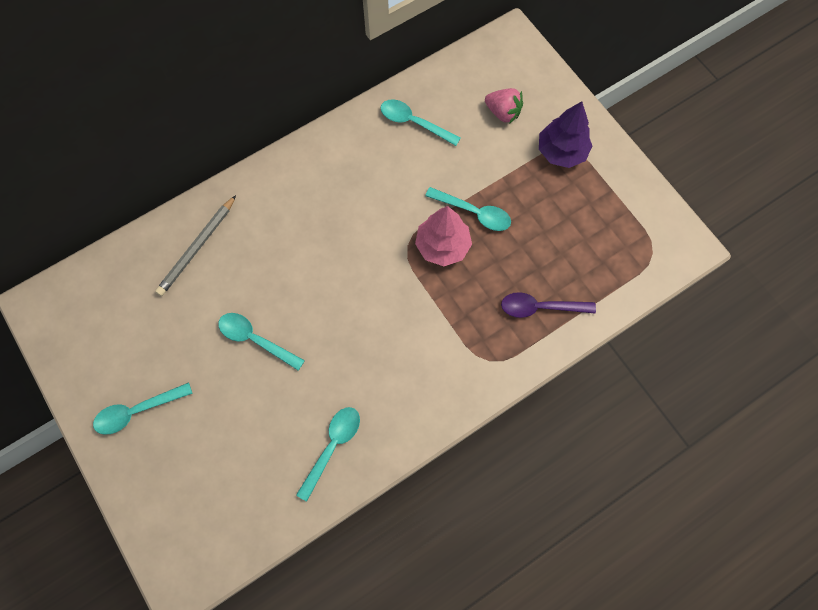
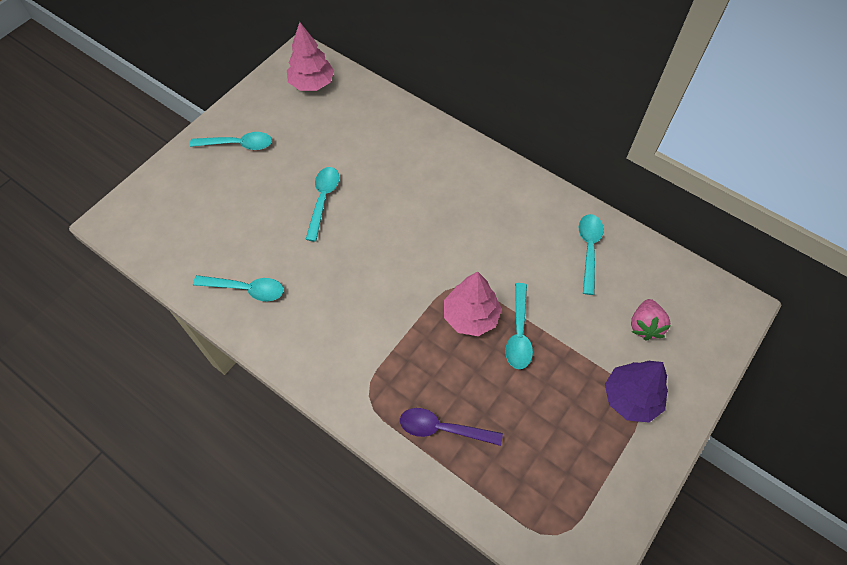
camera: 70 degrees right, 10 degrees down
turquoise spoon [93,382,193,435] -> turquoise spoon turned 135 degrees clockwise [190,132,272,150]
grey pencil [155,195,236,296] -> none
purple spoon [501,292,596,318] -> purple spoon turned 60 degrees counterclockwise [400,408,503,446]
none -> pink tree [287,22,334,91]

